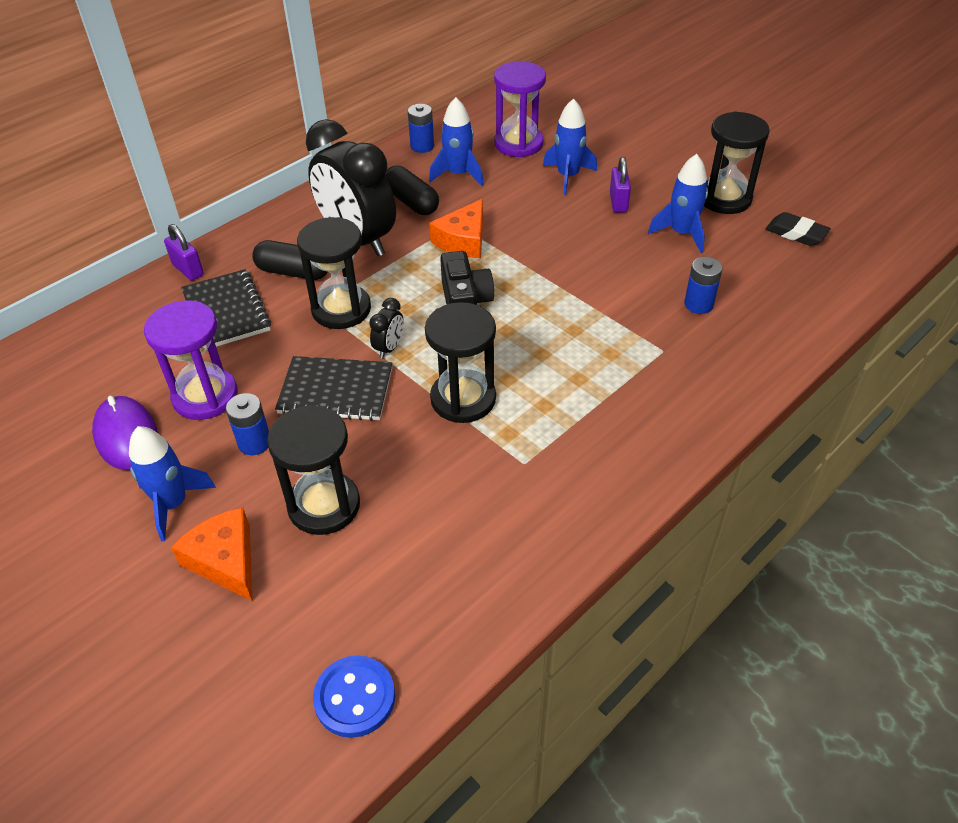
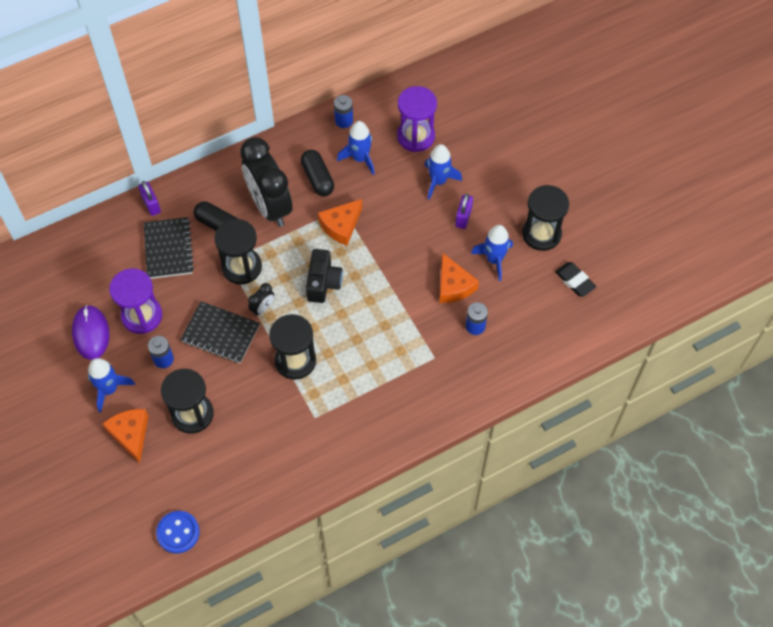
camera: 15 degrees right, 15 degrees up
none -> orange cheese [440,253,479,303]

